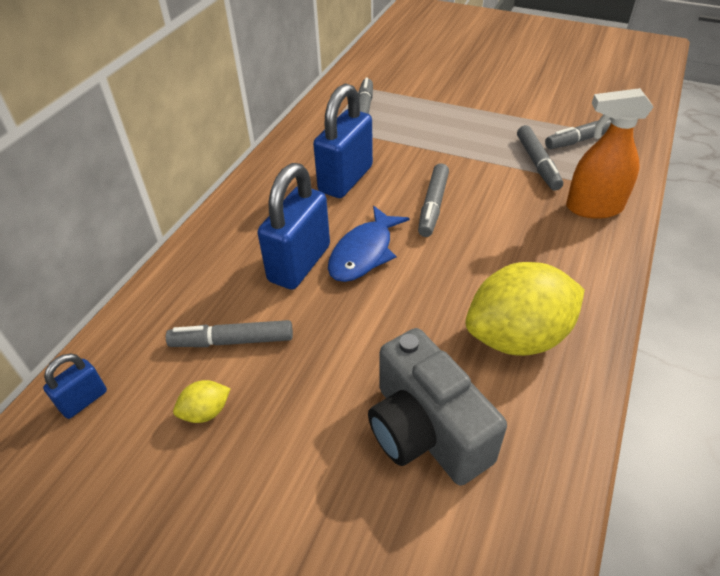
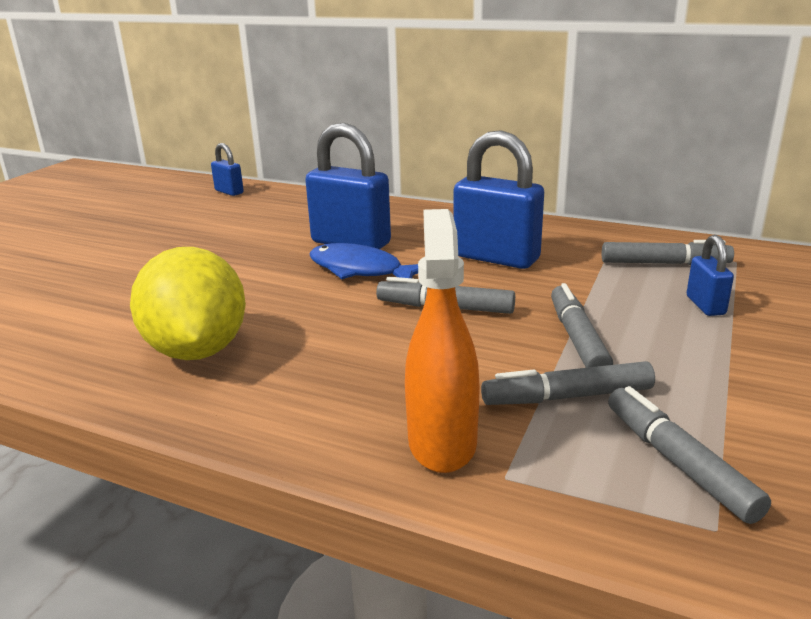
camera: 90 degrees right, 20 degrees down
grey marker [166,320,293,347] -> grey marker moved to [551,283,613,368]
yellow lemon [173,380,231,423] -> none
grey camera [368,328,507,486] -> none
none -> blue padlock [687,235,734,316]

